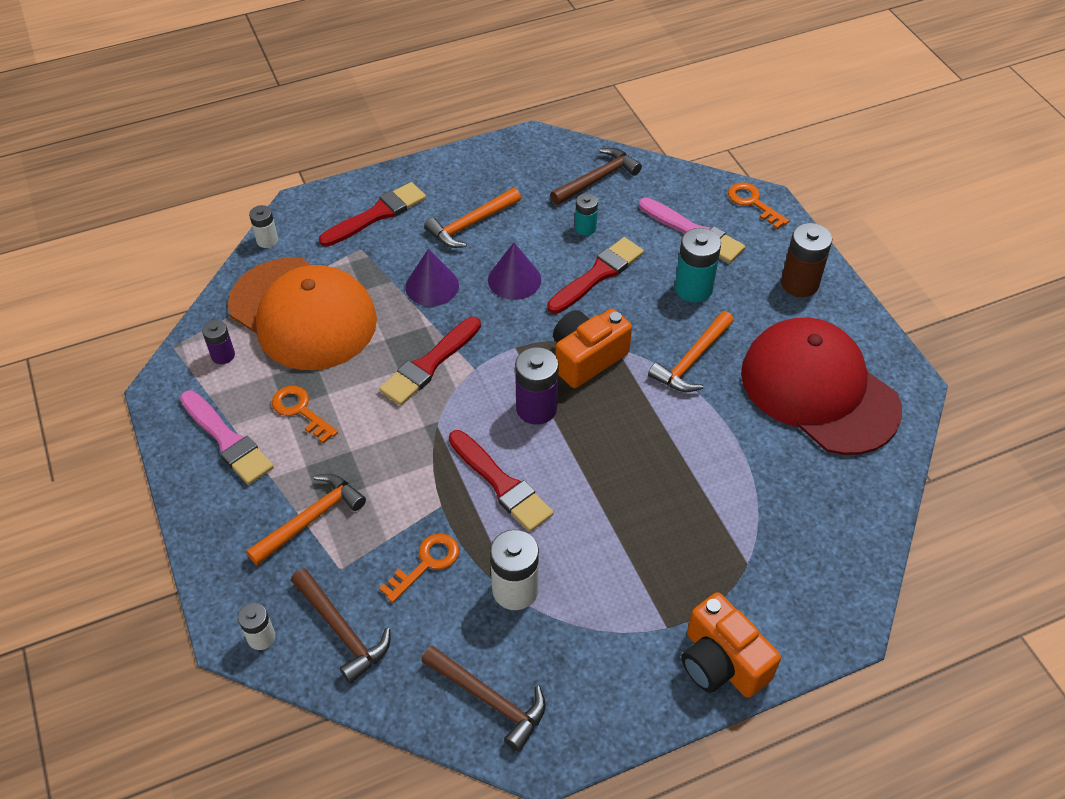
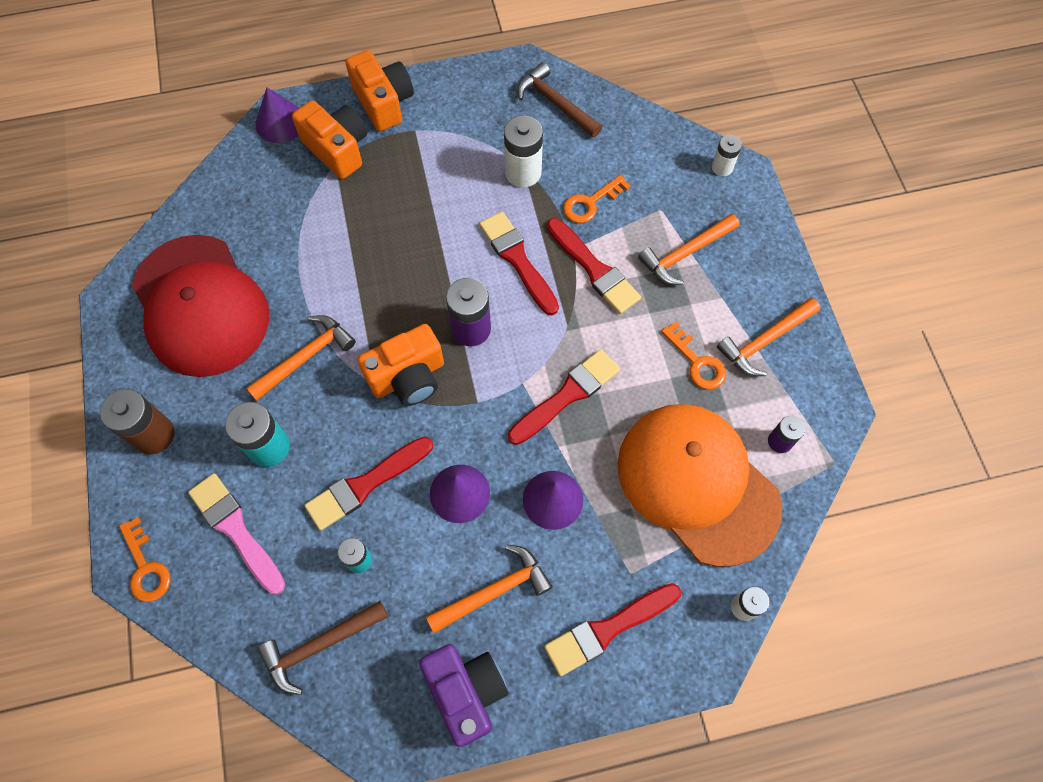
camera: 170 degrees left, 15 degrees up
pink brush [180,390,274,485] -> orange hammer [717,298,820,376]
brown hammer [291,568,390,684] -> none
none -> purple cone [255,88,299,143]
none -> orange camera [292,100,367,179]
none -> purple camera [419,644,508,747]
none -> red brush [547,218,641,314]

